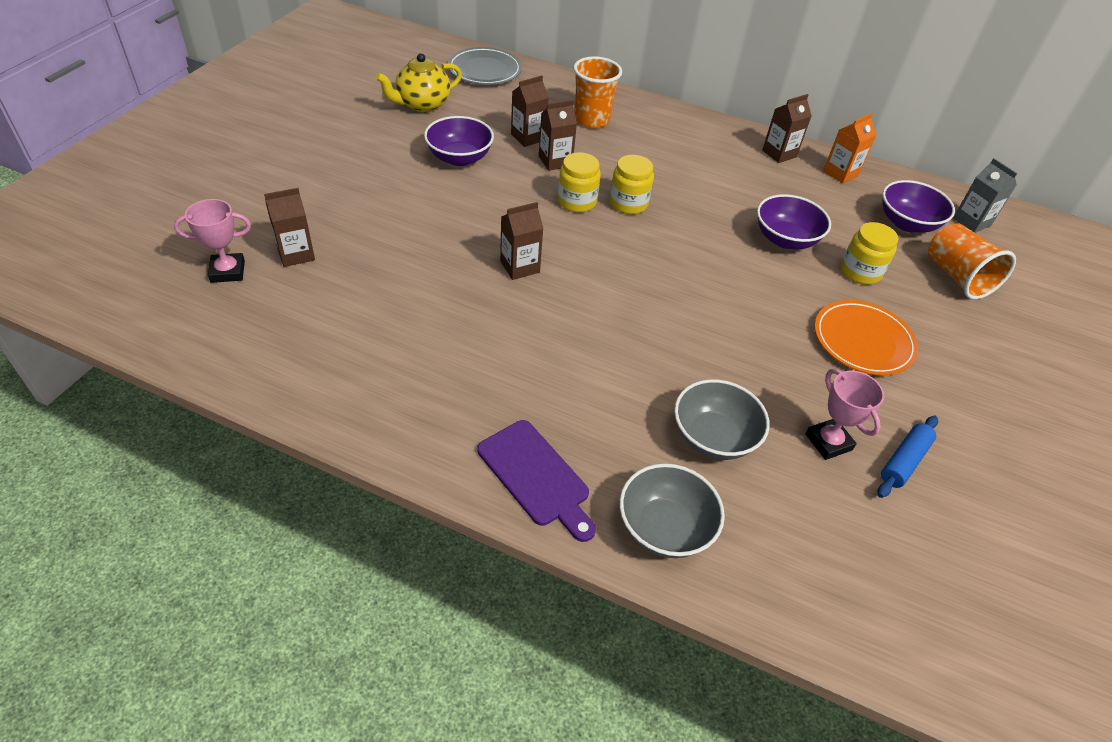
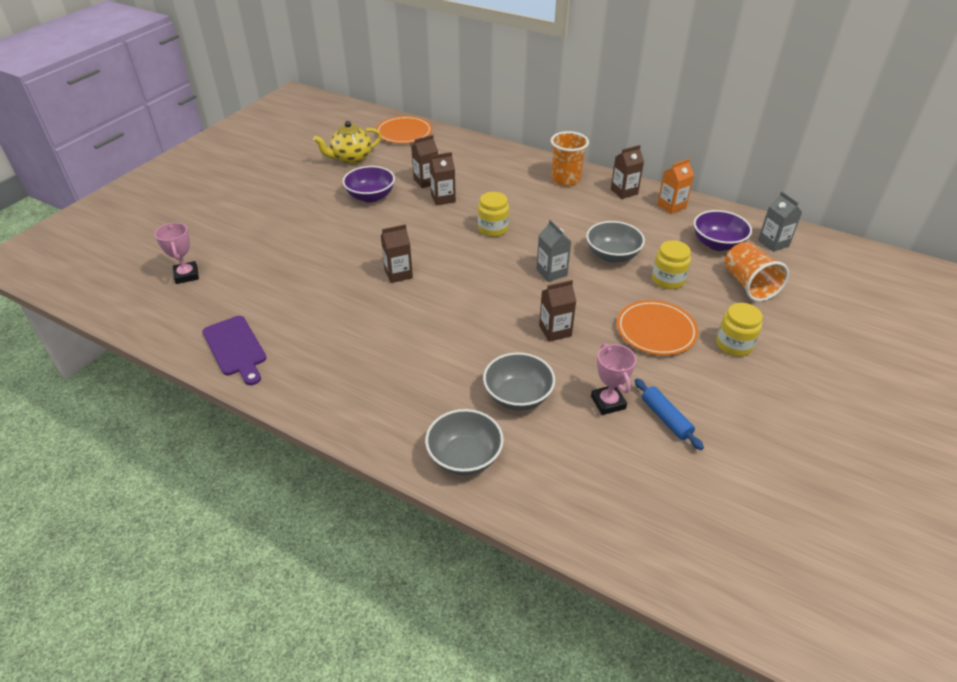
camera: 10 degrees right, 5 degrees down
pink trophy [174,199,251,283] -> pink trophy turned 75 degrees clockwise [154,223,199,284]
brown carton [264,188,315,267] -> brown carton moved to [539,280,576,342]
grey plate [448,47,522,85] -> orange plate [376,116,432,144]
purple cutting board [477,420,596,542] -> purple cutting board moved to [202,316,266,385]
yellow jar [558,152,601,213] -> yellow jar moved to [716,303,763,356]
orange cup [573,56,622,128] -> orange cup moved to [550,131,589,186]
purple bowl [757,194,831,250] -> grey bowl [586,221,645,263]
blue rolling pin [878,416,938,498] -> blue rolling pin turned 75 degrees counterclockwise [635,378,704,450]
none -> grey carton [536,219,571,282]

